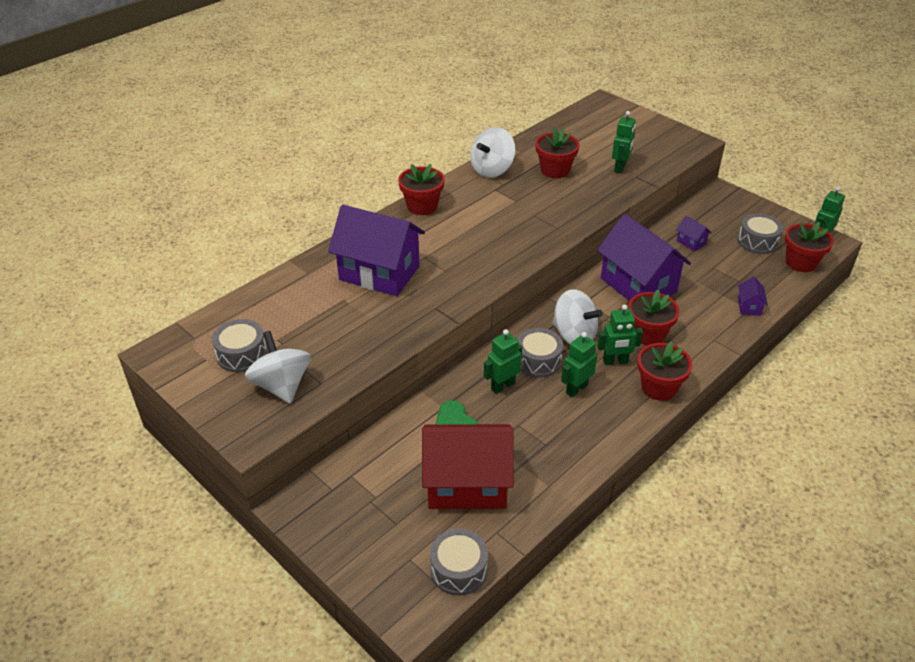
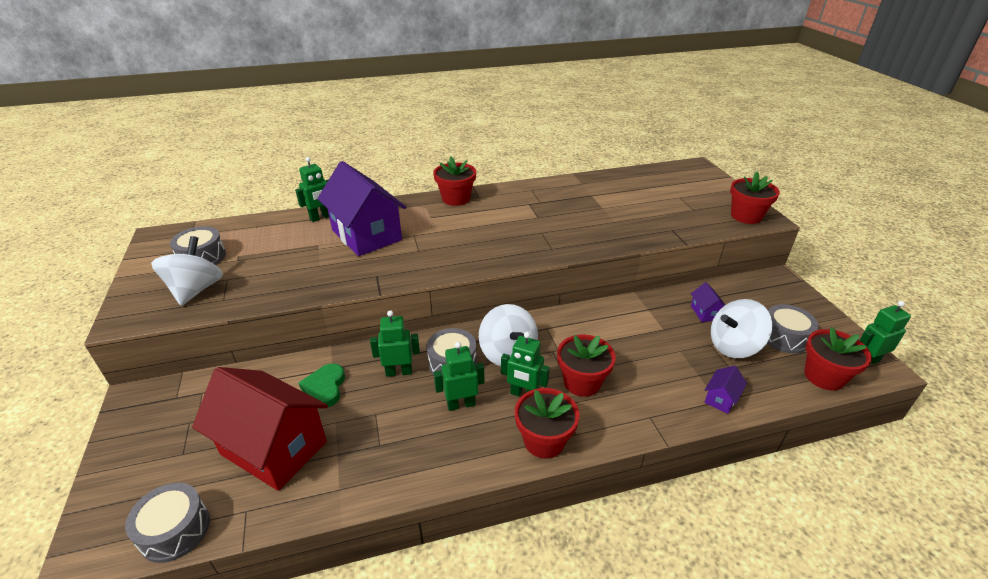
camera: 30 degrees right, 5 degrees down
white spinning top [470,127,516,178] -> white spinning top moved to [711,299,772,358]
red flower pot [535,128,580,178] -> red flower pot moved to [730,172,780,224]
purple house [597,214,691,301] -> none
green robot [612,111,636,173] -> green robot moved to [295,157,329,222]

